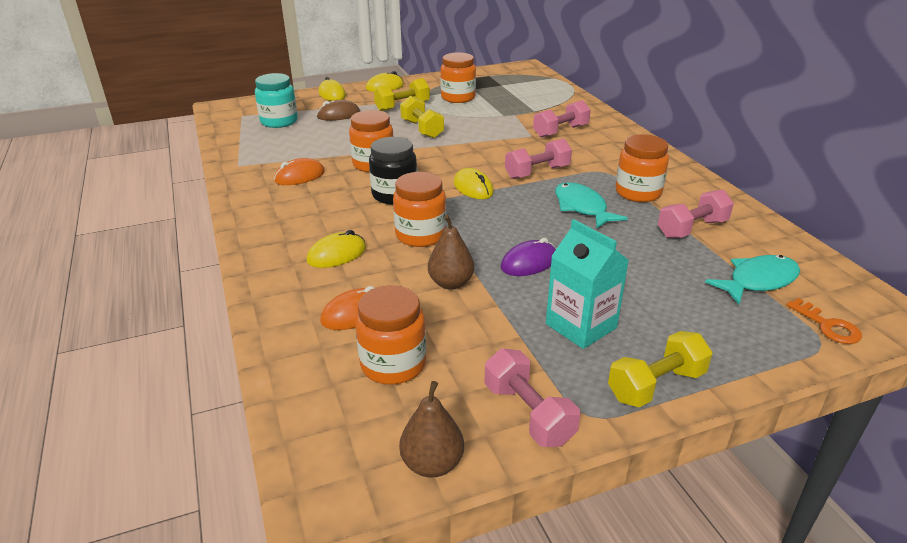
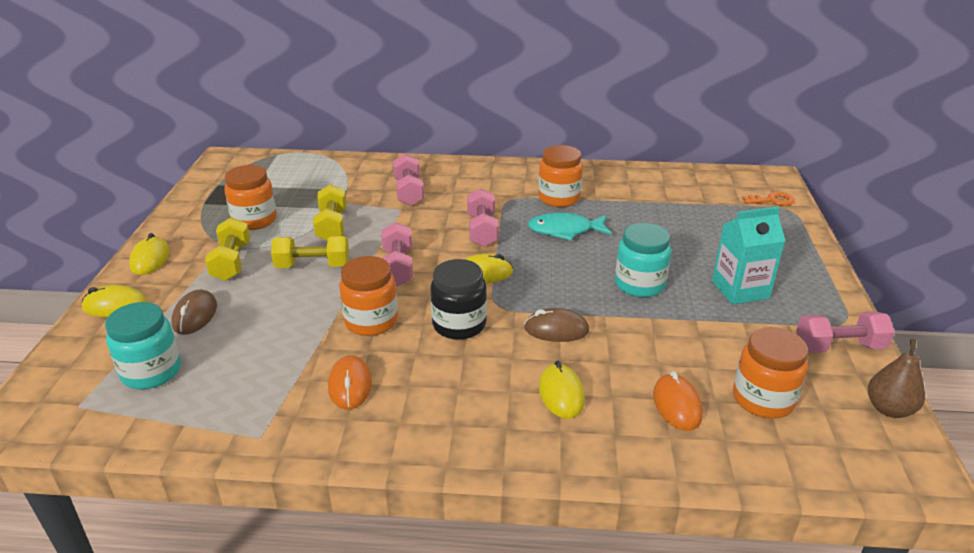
camera: 65 degrees left, 0 degrees up
orange jar [393,172,446,247] -> brown mouse [524,308,589,342]
brown pear [428,215,474,290] -> none
purple mouse [501,238,556,276] -> turquoise jar [615,223,671,297]
yellow dumbbell [608,331,713,407] -> yellow dumbbell moved to [313,184,347,240]
pink dumbbell [658,190,734,238] -> pink dumbbell moved to [382,222,413,286]
turquoise fish [705,255,800,305] -> none

